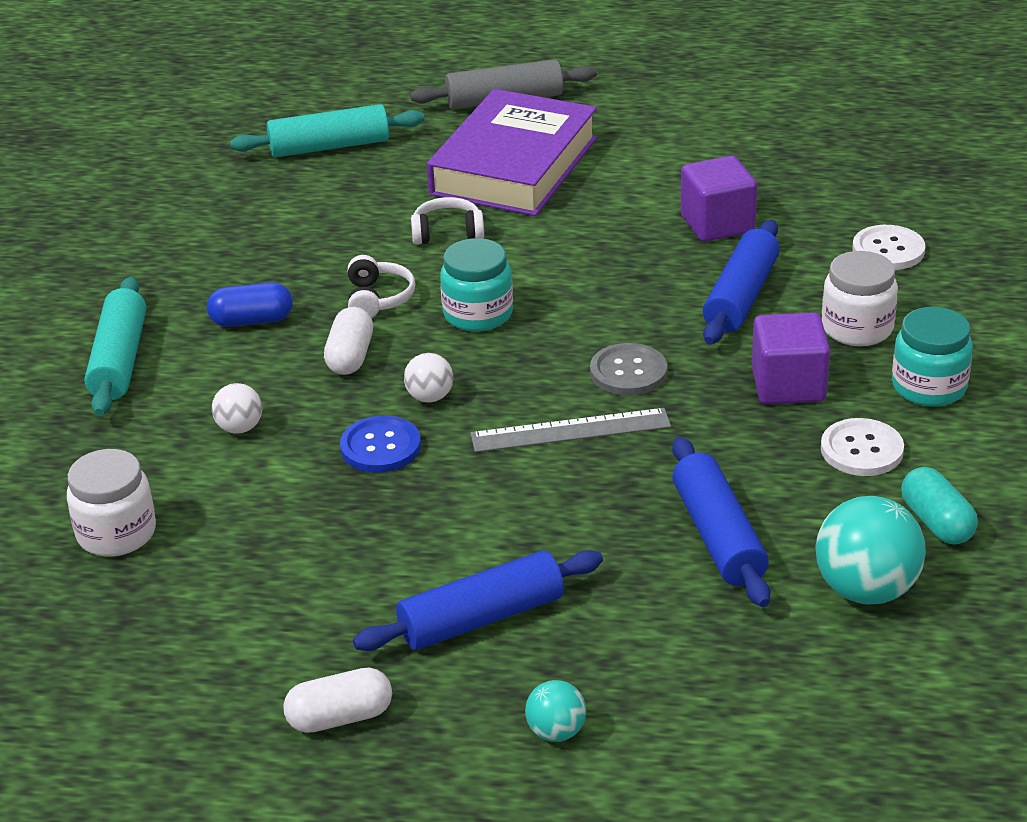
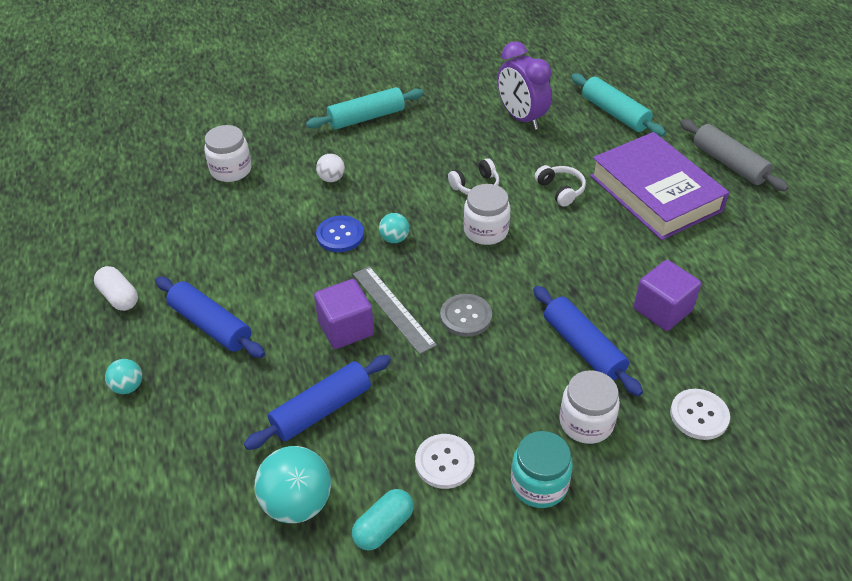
camera: 65 degrees right, 10 degrees up
blue capsule [207,282,293,327] -> none
white capsule [324,307,373,375] -> none
white ball [404,353,453,403] -> turquoise ball [379,213,409,243]
purple book [427,89,597,216] -> purple book turned 60 degrees clockwise [590,132,729,240]
turquoise jar [440,238,513,332] -> white jar [464,184,510,245]
blue rolling pin [703,220,780,344] -> blue rolling pin turned 60 degrees clockwise [533,286,643,396]
purple cube [752,312,830,404] -> purple cube moved to [314,279,374,349]
none -> purple clock [498,41,552,130]

